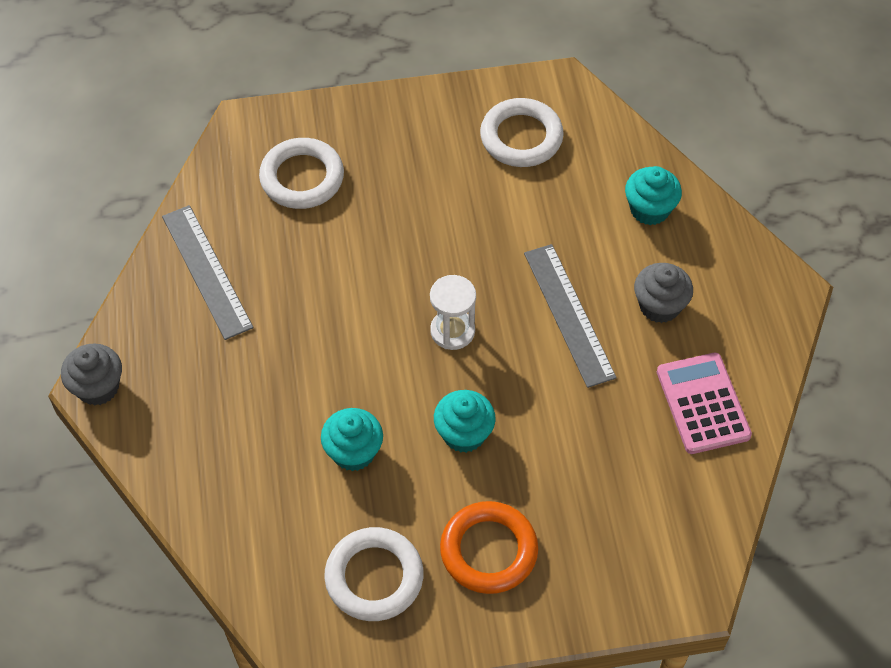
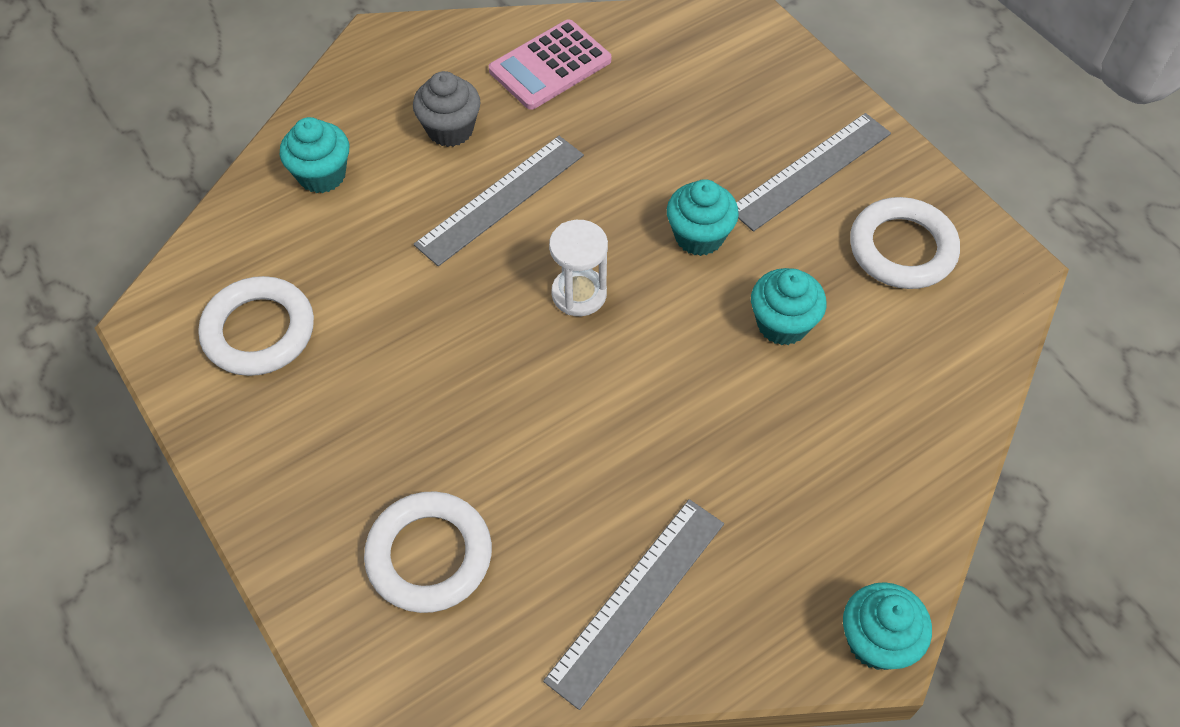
camera: 115 degrees left, 0 degrees up
grey cupcake [61,343,122,406] -> turquoise cupcake [843,582,932,670]
orange ring [440,501,538,594] -> grey ruler [736,113,891,232]

